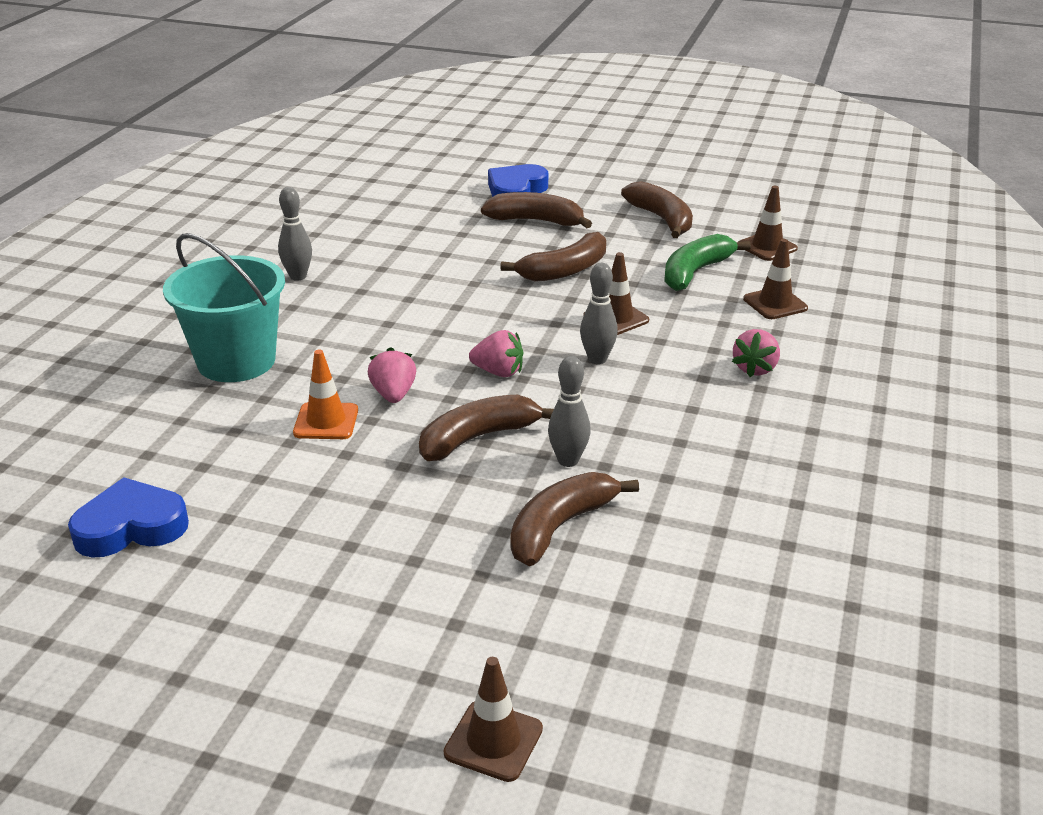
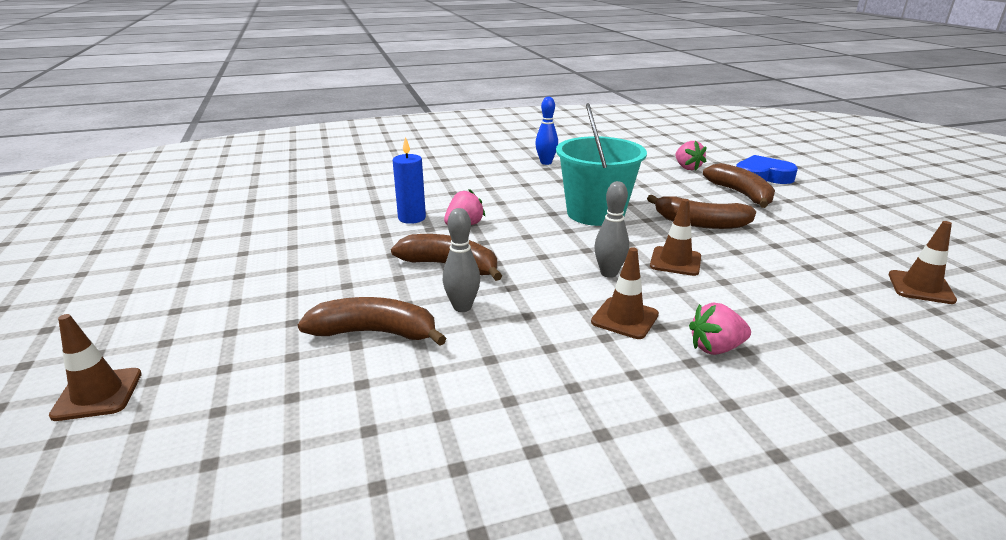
camera: 55 degrees right, 5 degrees down
blue heart [68,477,189,558] -> none
turquoise bucket [163,233,285,382] -> turquoise bucket moved to [556,103,647,226]
grey bowling pin [278,187,312,281] -> blue bowling pin [535,96,558,165]
orange traffic cone [293,350,358,439] -> blue candle [393,137,426,224]
pink strawberry [469,330,523,377] -> pink strawberry moved to [675,141,707,170]
brown banana [621,181,693,238] -> none
green banana [664,234,751,291] -> none
brown traffic cone [743,239,808,319] -> brown traffic cone moved to [591,247,659,339]

